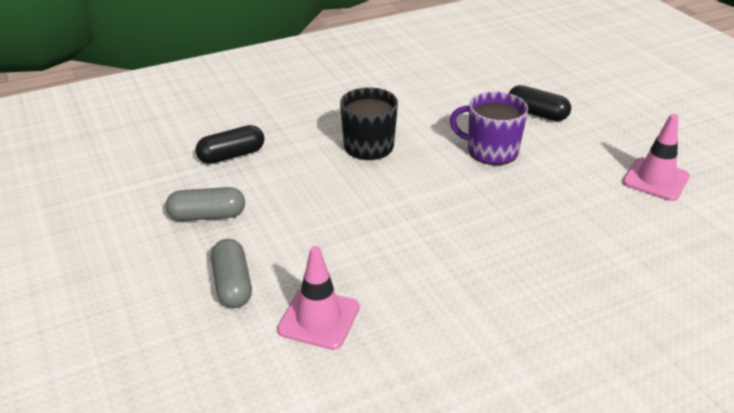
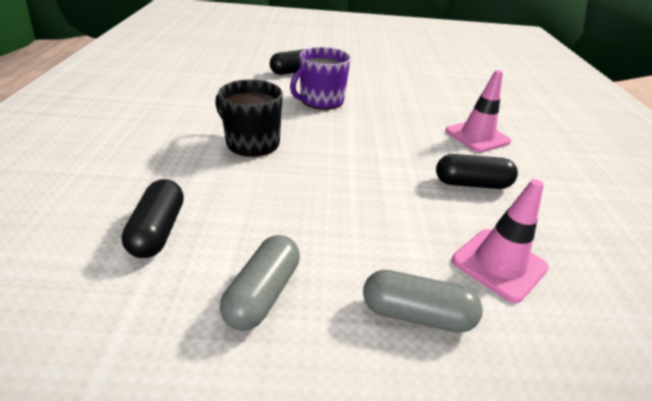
camera: 65 degrees left, 0 degrees up
pink traffic cone [622,114,690,201] -> pink traffic cone moved to [445,70,511,153]
none -> black capsule [436,154,518,189]

